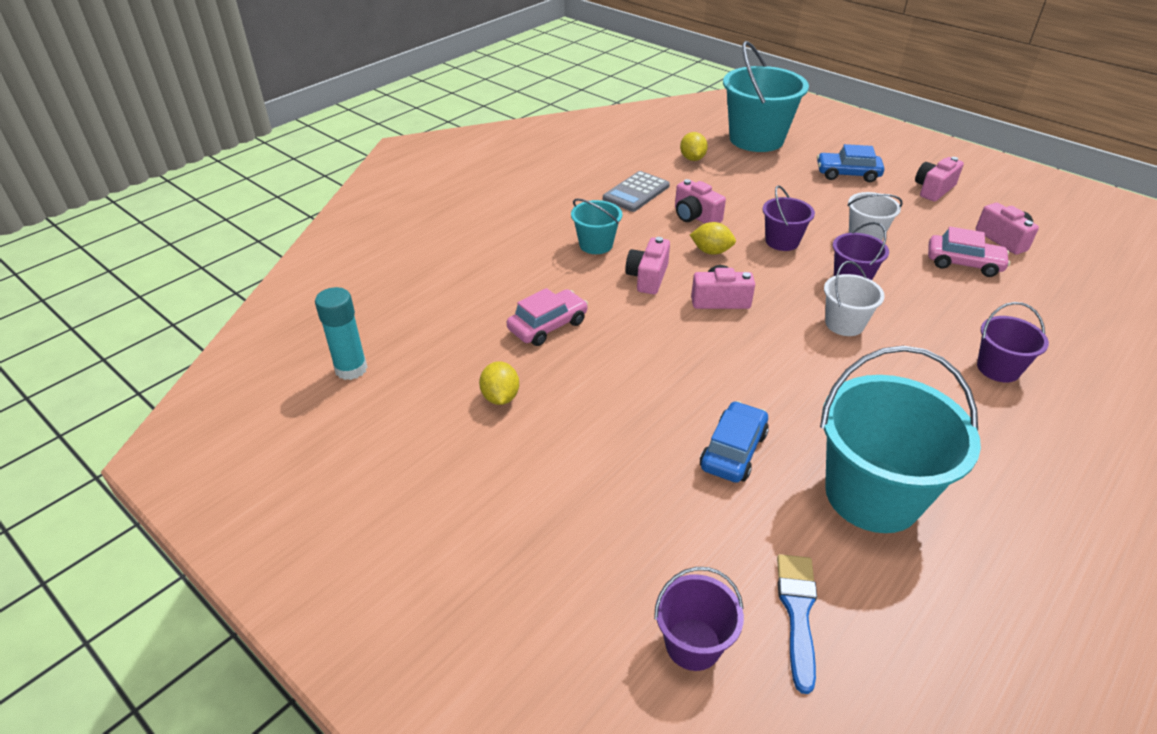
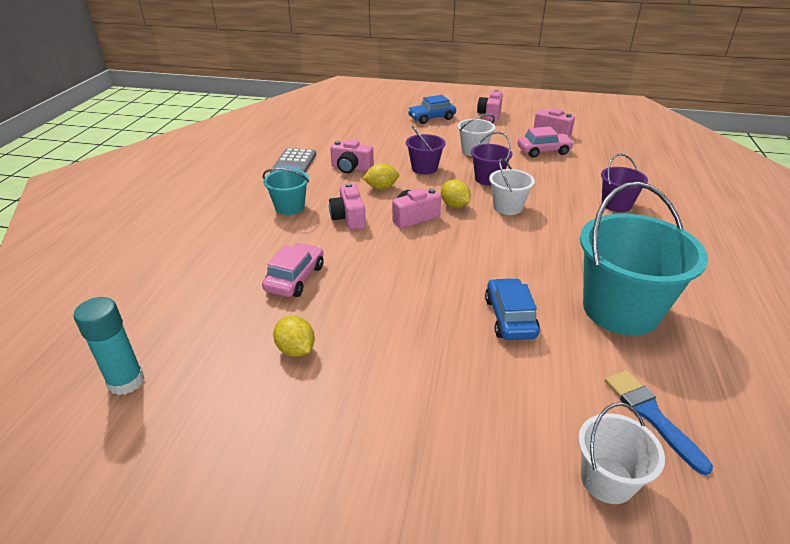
camera: 30 degrees left, 5 degrees down
purple bucket [654,567,744,671] -> white bucket [578,402,665,504]
yellow lemon [680,132,708,161] -> yellow lemon moved to [441,180,471,208]
turquoise bucket [723,41,809,152] -> none

